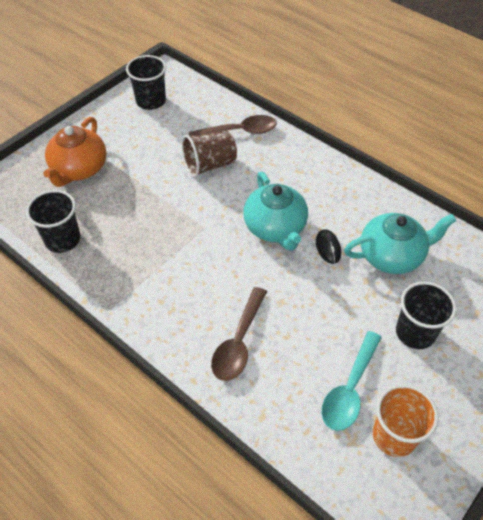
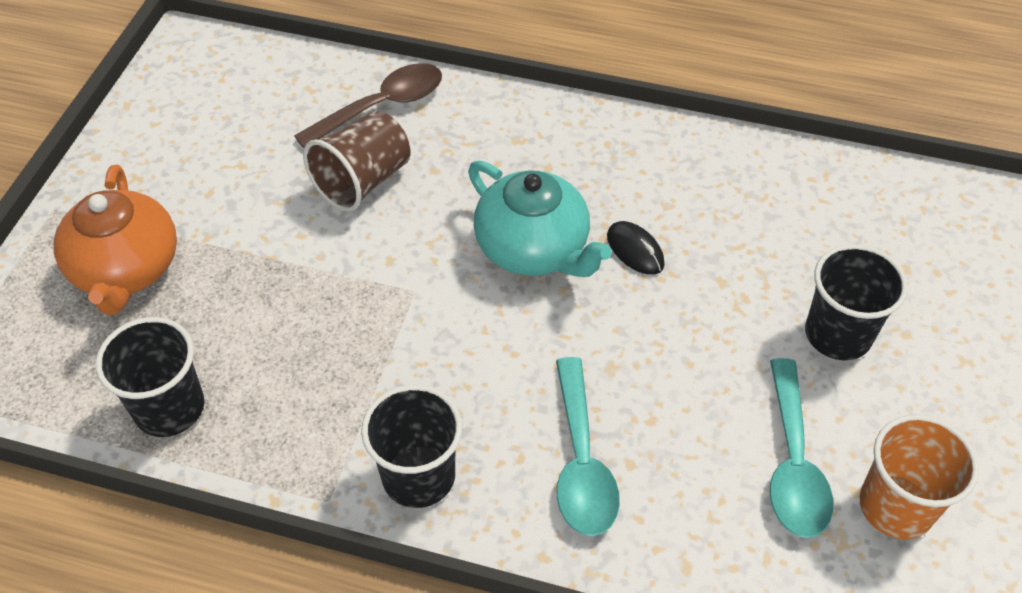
camera: 25 degrees left, 0 degrees up
black cup [126,55,166,110] -> black cup moved to [361,385,462,508]
brown spoon [211,287,267,381] -> turquoise spoon [556,357,620,536]
turquoise teapot [344,213,456,274] -> none

